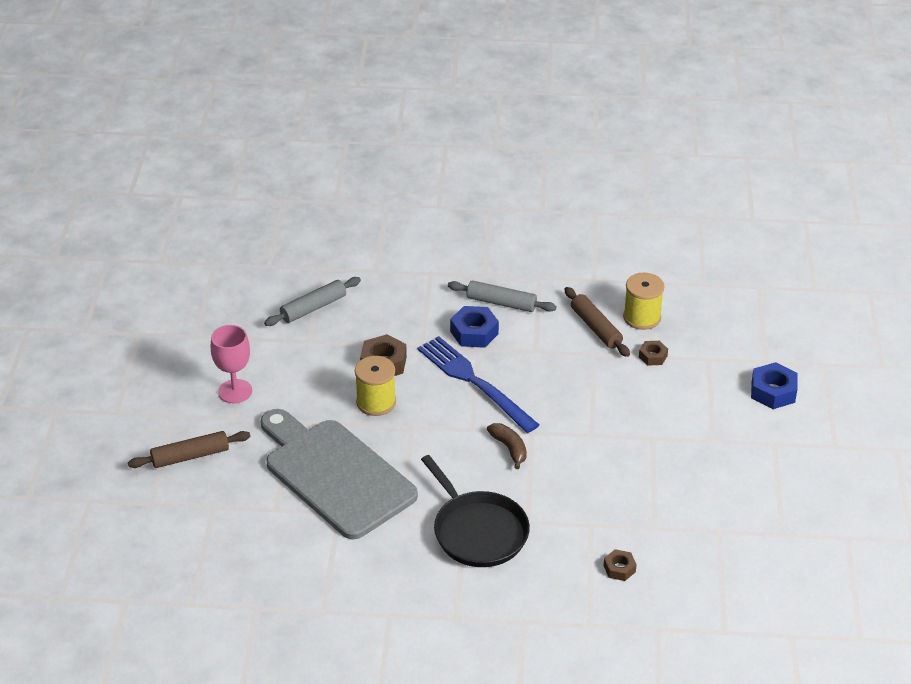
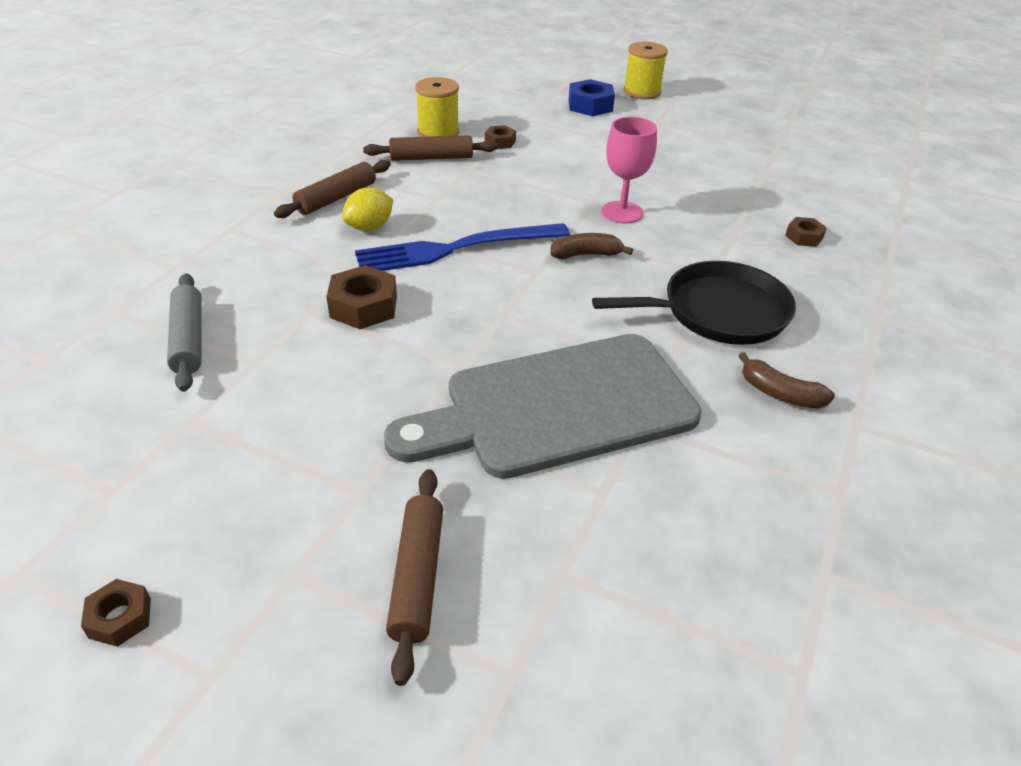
camera: 70 degrees left, 0 degrees up
pink goblet [211,325,252,403] -> pink goblet moved to [602,117,657,224]
yellow spool [355,356,396,416] -> yellow spool moved to [623,42,668,99]
grey rolling pin [448,280,557,312] -> brown rolling pin [274,160,391,218]
blue nut [450,306,499,348] -> yellow lemon [342,188,393,231]
none -> brown nut [81,579,151,647]
none -> brown banana [739,352,835,408]

